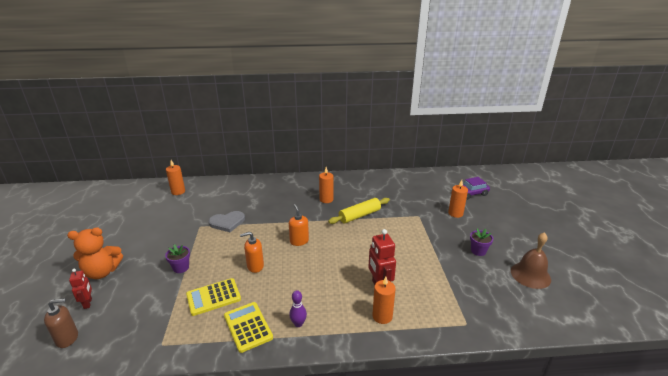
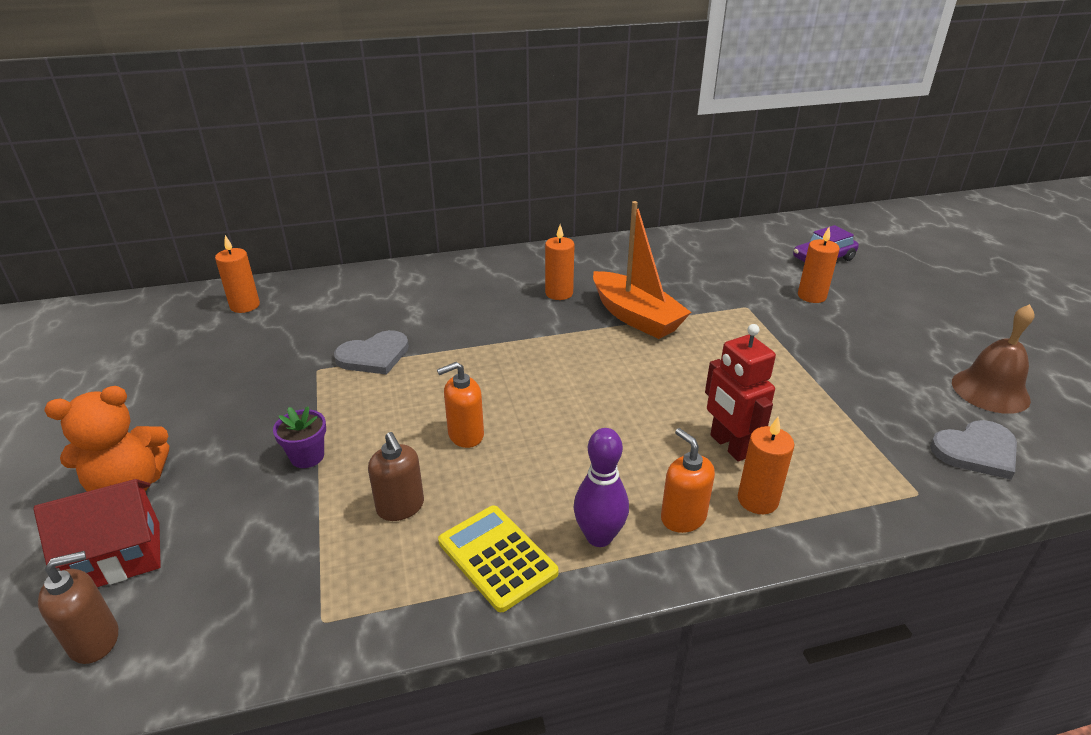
camera: 10 degrees left, 5 degrees up
red robot [69,269,92,309] -> red house [34,479,161,587]
yellow calculator [186,278,241,316] -> brown soap dispenser [368,432,424,521]
orange soap dispenser [289,204,309,246] -> orange soap dispenser moved to [661,428,715,533]
purple bowling pin [289,290,307,327] -> purple bowling pin [574,428,629,547], size x1.52
yellow rolling pin [328,198,390,224] -> orange boat [593,201,691,339]
purple flower pot [470,229,493,256] -> none
none -> grey heart [930,420,1017,480]

